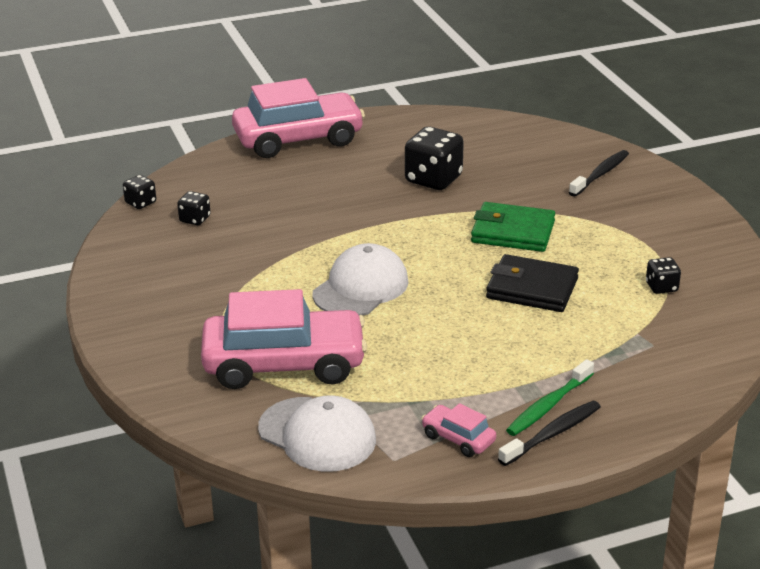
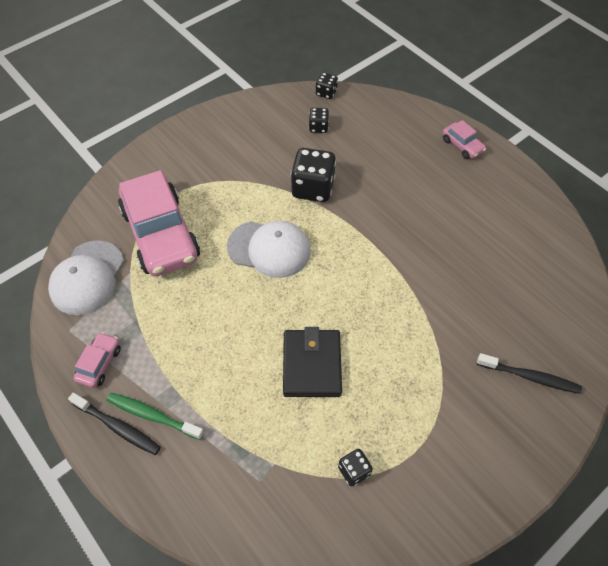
camera: 70 degrees right, 25 degrees up
pink car [232,78,365,158] -> pink car [443,120,486,159], size x0.43
black dice [405,127,464,190] -> black dice moved to [291,148,336,202]
green wallet [471,202,555,252] -> none

